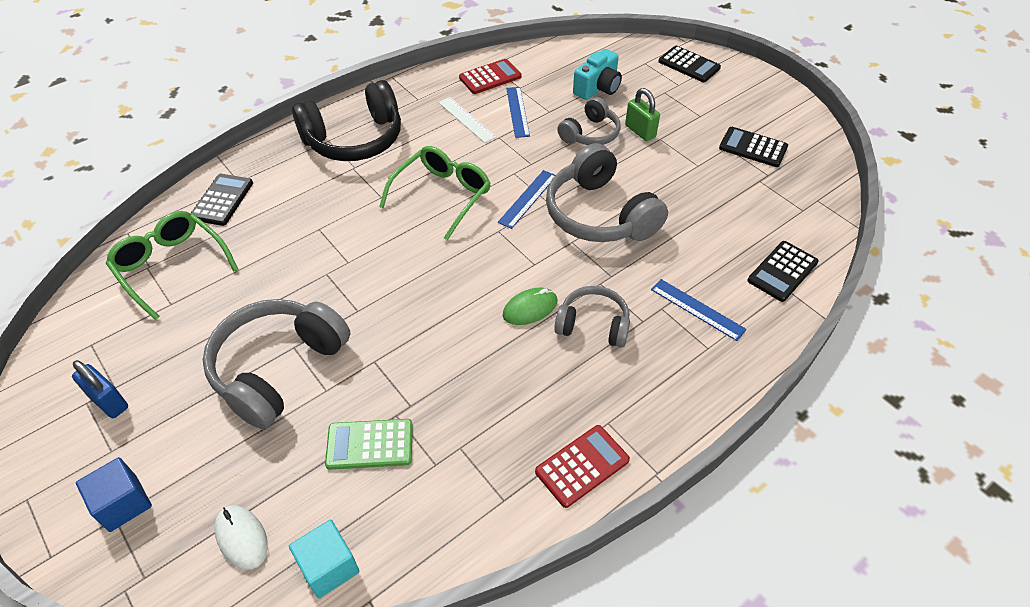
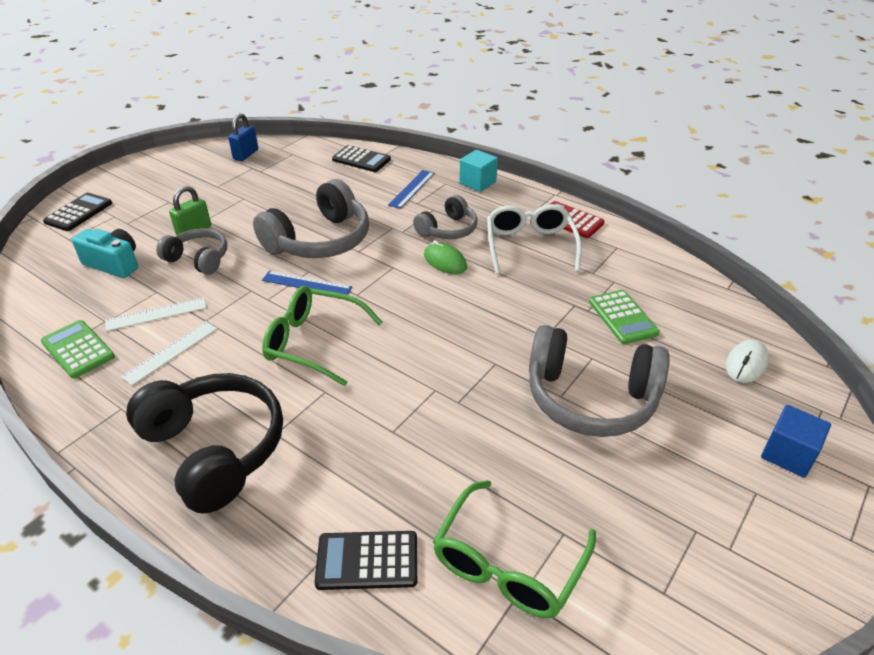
camera: 105 degrees left, 10 degrees down
blue padlock [72,360,128,418] -> blue padlock moved to [228,113,258,161]
turquoise cube [289,520,359,598] -> turquoise cube moved to [459,150,498,192]
red calculator [459,59,522,94] -> green calculator [41,320,115,379]
blue ruler [506,87,530,138] -> white ruler [105,297,207,331]
grey headphones [554,286,630,348] -> grey headphones turned 135 degrees counterclockwise [413,195,478,239]
black calculator [719,127,788,167] -> none
none -> white glasses [487,204,582,274]

